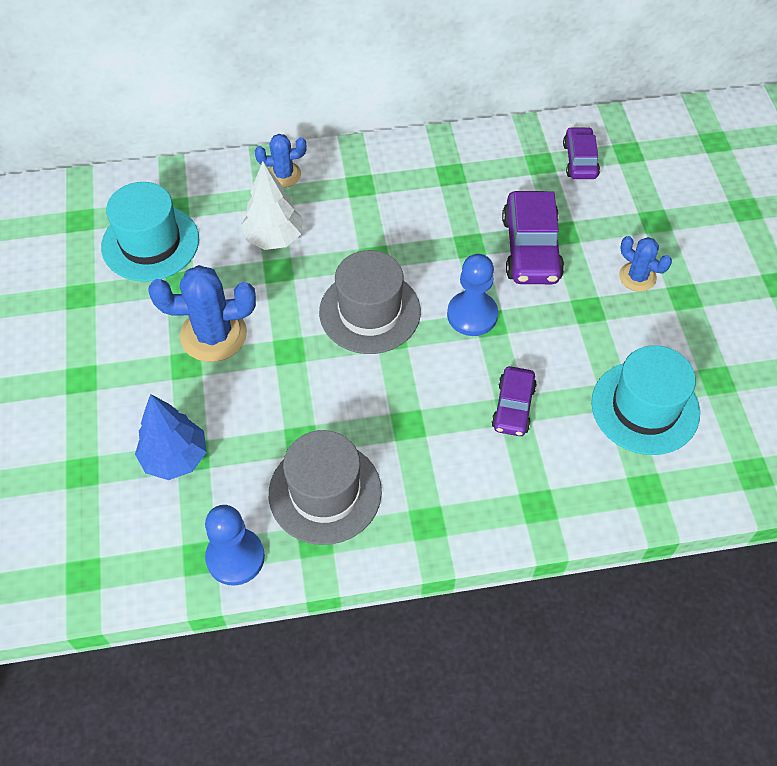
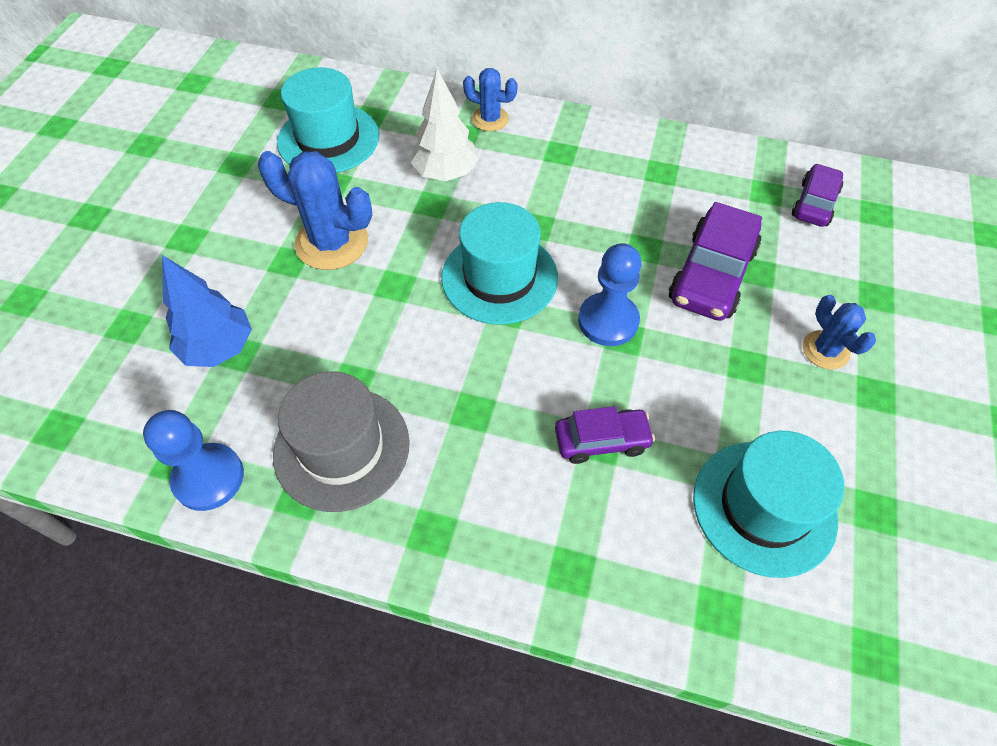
camera: 25 degrees right, 0 degrees up
grey hat [319,250,421,354] -> turquoise hat [441,202,558,325]
purple car [491,366,537,436] -> purple car turned 135 degrees counterclockwise [555,406,655,464]

